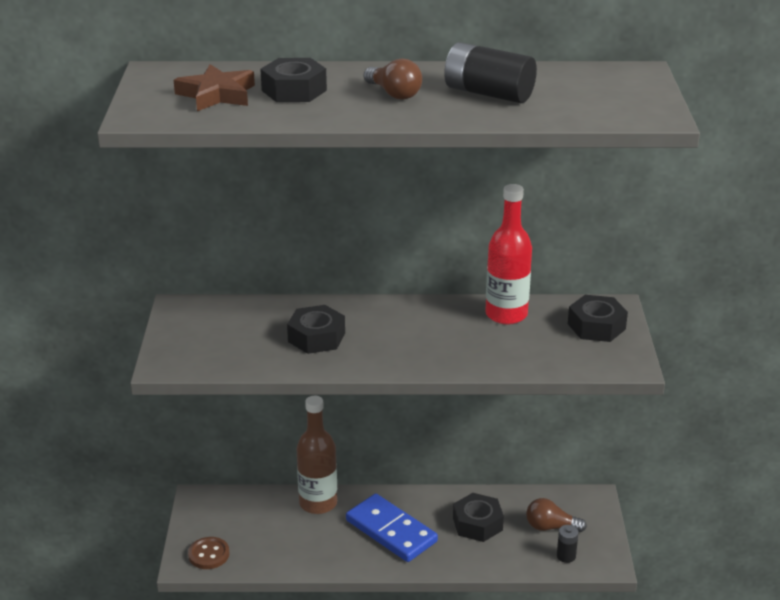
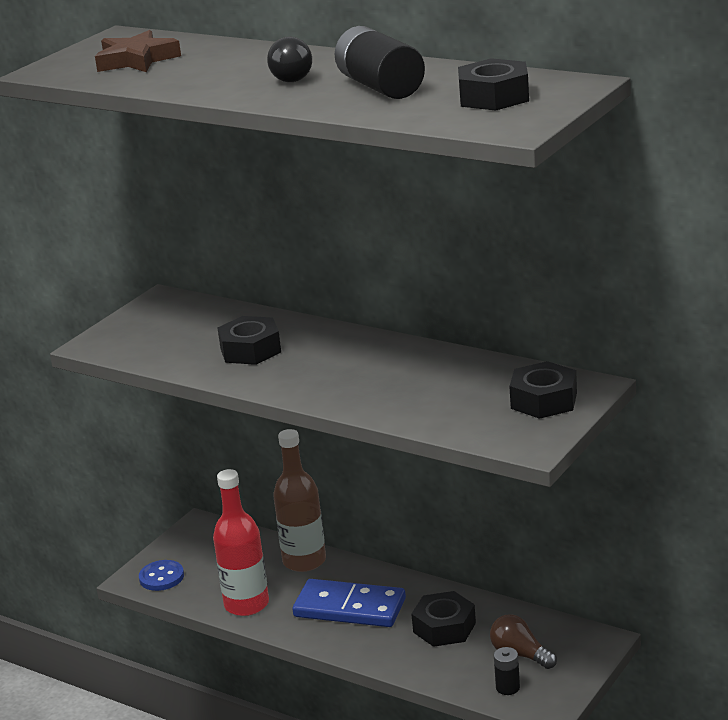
camera: 35 degrees right, 5 degrees down
brown button [188,537,230,569] -> blue button [139,560,184,591]
black nut [260,58,327,102] -> black nut moved to [458,58,529,111]
blue domino [346,494,438,562] -> blue domino turned 60 degrees counterclockwise [293,579,406,627]
brown light bulb [364,58,422,100] -> black light bulb [267,37,312,82]
red bottle [485,184,532,325] -> red bottle moved to [213,469,269,616]

